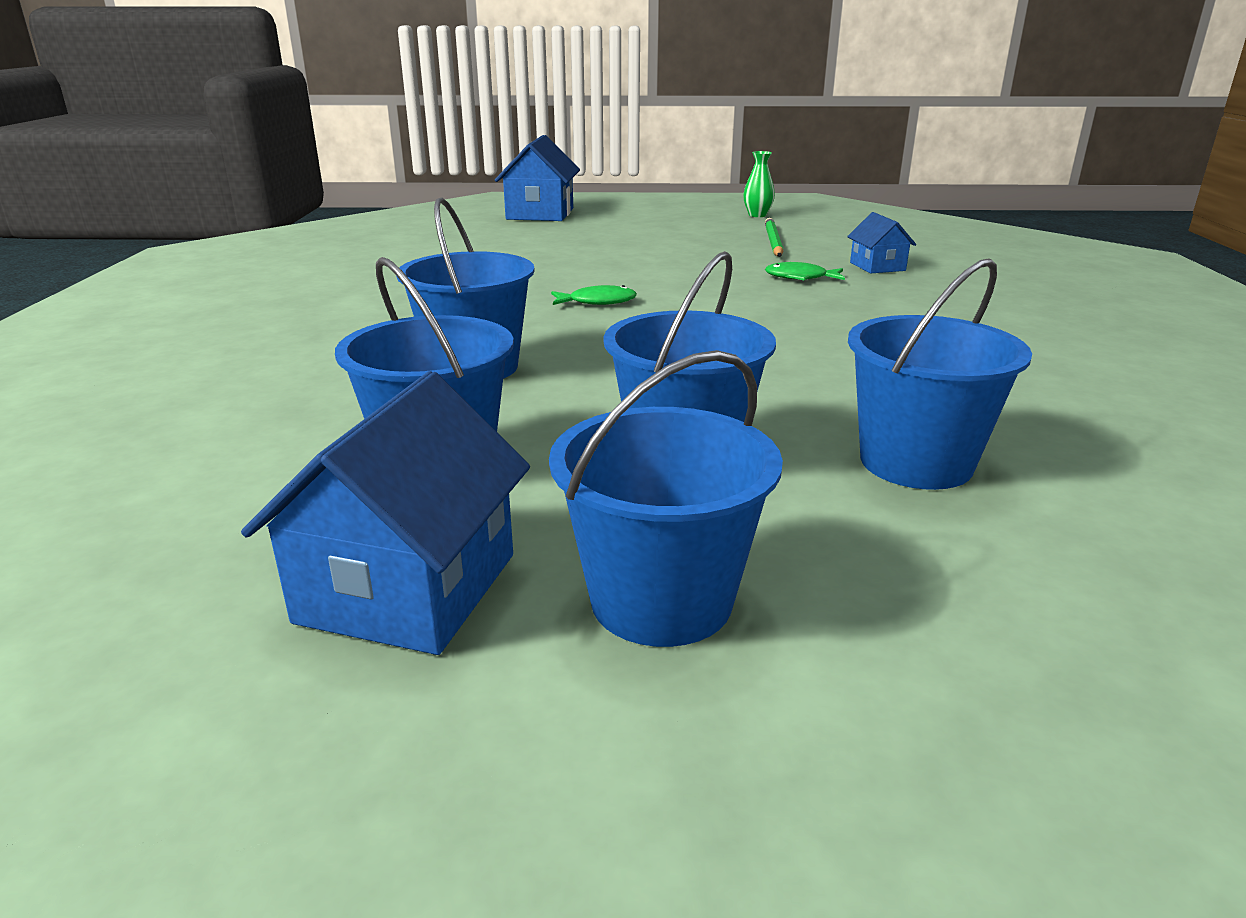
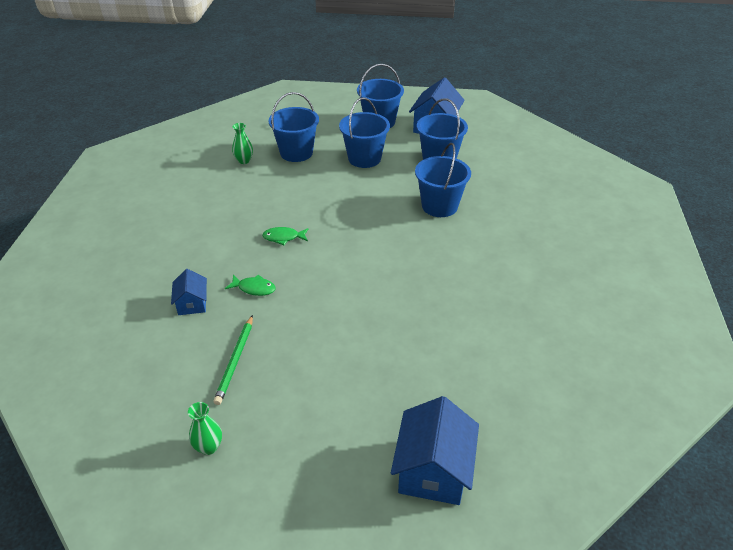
camera: 175 degrees left, 15 degrees up
green fish [551,285,637,305] -> green fish moved to [262,227,308,245]
none -> green vase [232,123,253,164]

